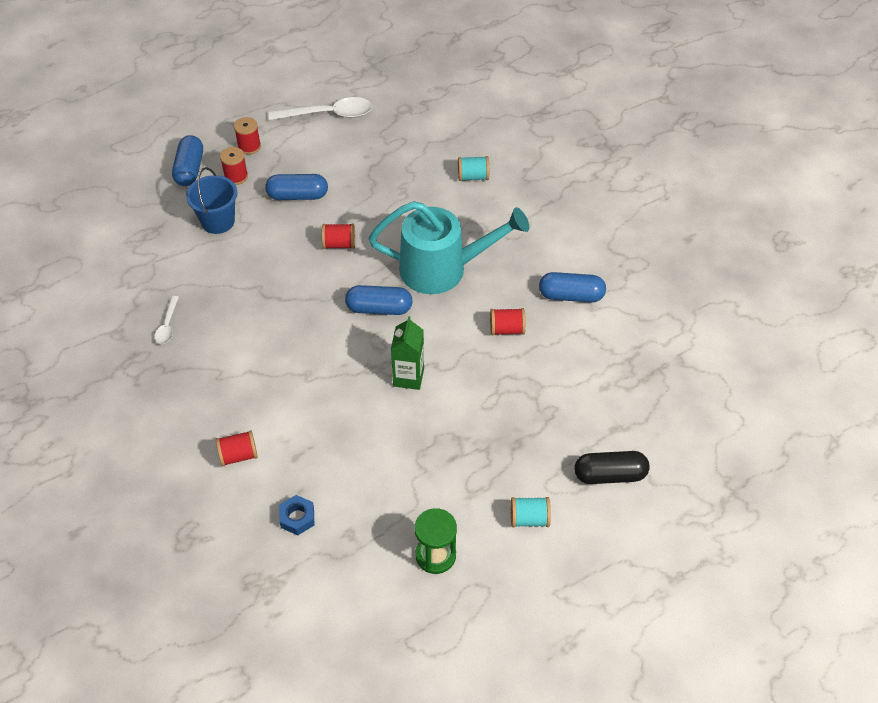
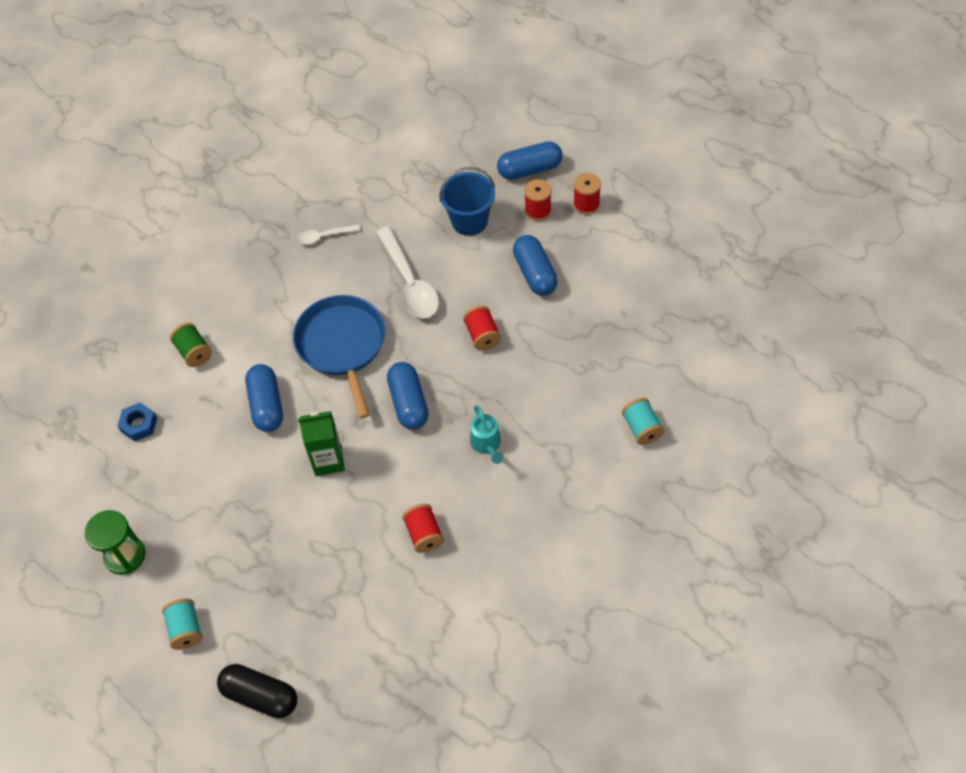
camera: 75 degrees right, 5 degrees up
red spool [216,430,258,466] -> green spool [170,323,212,367]
white spoon [269,97,372,120] -> white spoon moved to [376,226,439,318]
turquoise watering can [369,201,529,294] -> turquoise watering can [470,405,504,464], size x0.41
blue capsule [539,272,606,302] -> blue capsule moved to [245,364,283,432]
black capsule [574,451,650,484] -> black capsule turned 45 degrees counterclockwise [217,664,297,718]
none -> blue pan [293,295,385,419]

